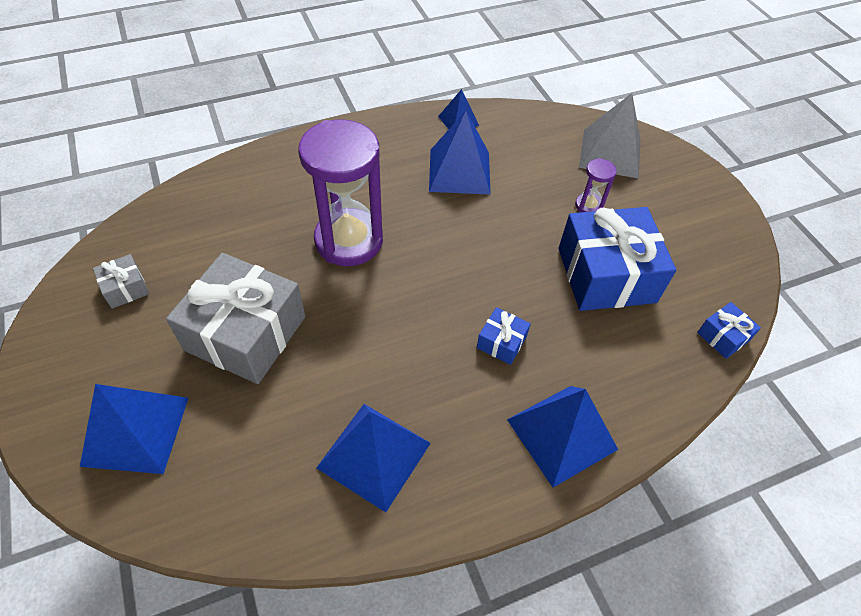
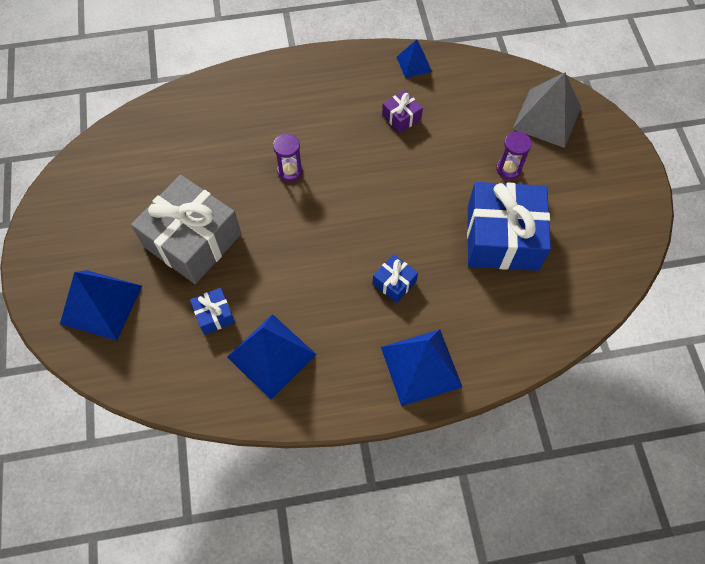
camera: 15 degrees right, 10 degrees up
grey gift [93,254,149,309] -> none
purple hourglass [298,120,383,266] -> purple hourglass [273,134,303,182], size x0.43
blue pyramid [429,111,491,195] -> purple gift [382,90,423,133]
blue gift [697,302,761,359] -> blue gift moved to [190,288,235,335]

